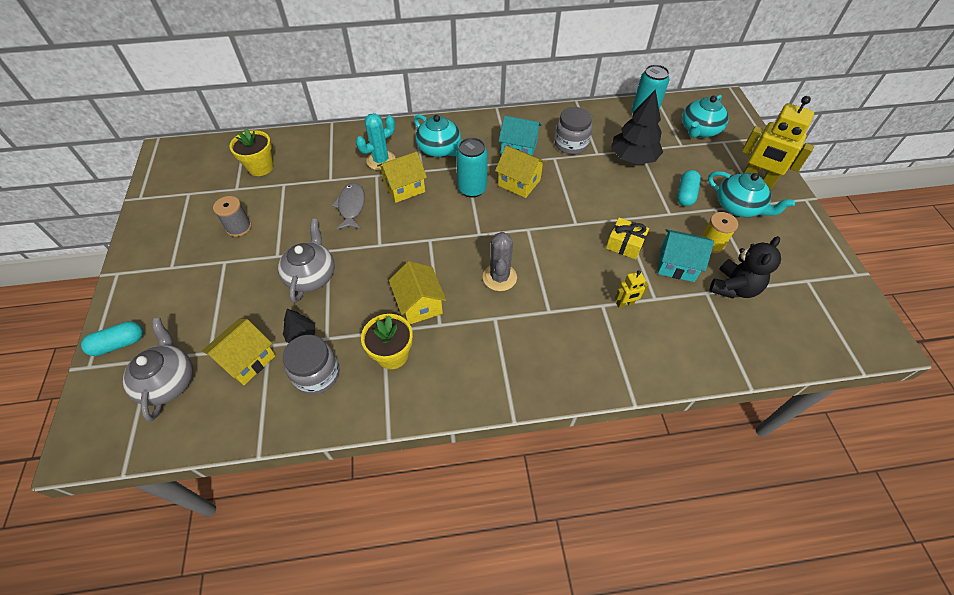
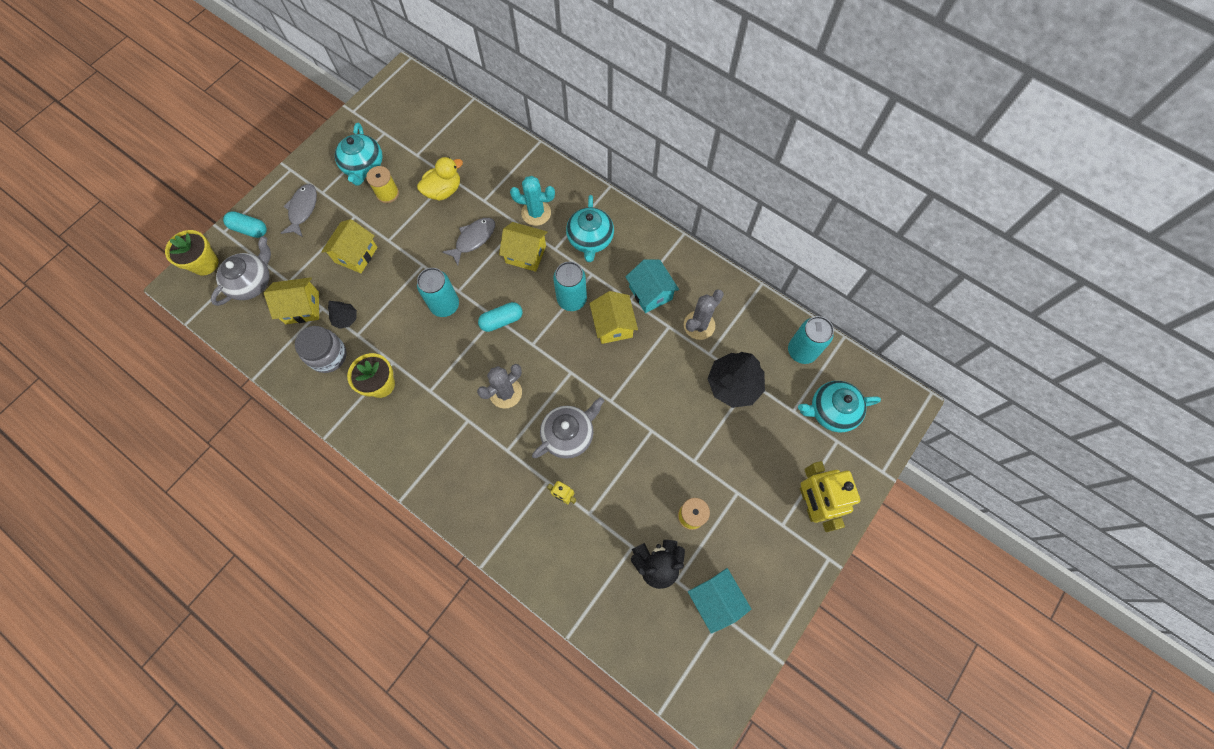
camera: 45 degrees right, 15 degrees up
grey spool [213,196,252,237] -> yellow spool [366,166,399,203]
yellow flower pot [230,128,274,176] -> yellow flower pot moved to [165,230,218,275]
grey teapot [278,219,335,303] -> grey teapot moved to [532,397,604,459]
yellow house [389,261,446,324] -> yellow house moved to [321,219,378,273]
grey jar [555,107,592,154] -> grey cactus [684,289,724,340]
yellow gift [606,218,649,260] -> none
turquoise house [658,229,714,282] -> turquoise house moved to [688,568,751,634]
turquoise capsule [677,170,701,206] -> turquoise capsule moved to [478,302,523,332]
turquoise teapot [708,171,795,217] -> turquoise teapot moved to [335,123,383,186]
none -> grey fish [281,184,317,237]
none -> yellow duck [417,157,463,201]
none -> turquoise can [417,268,459,317]

